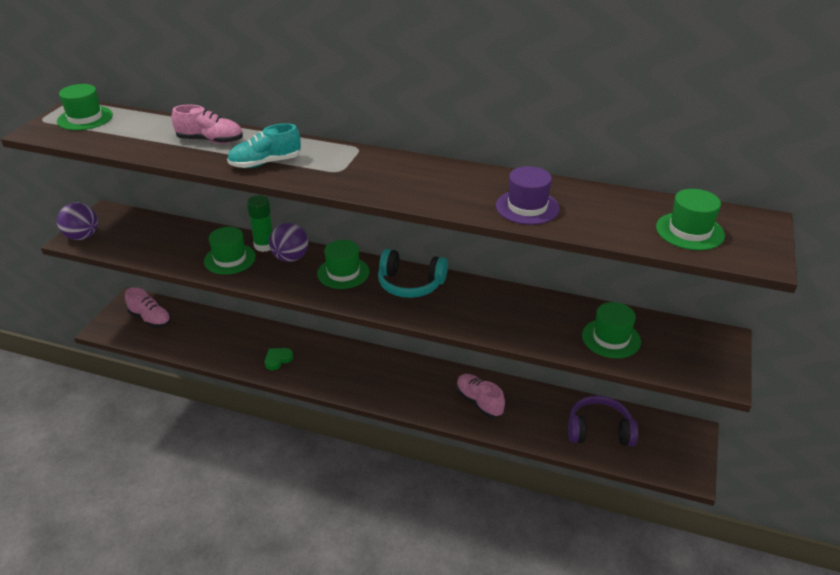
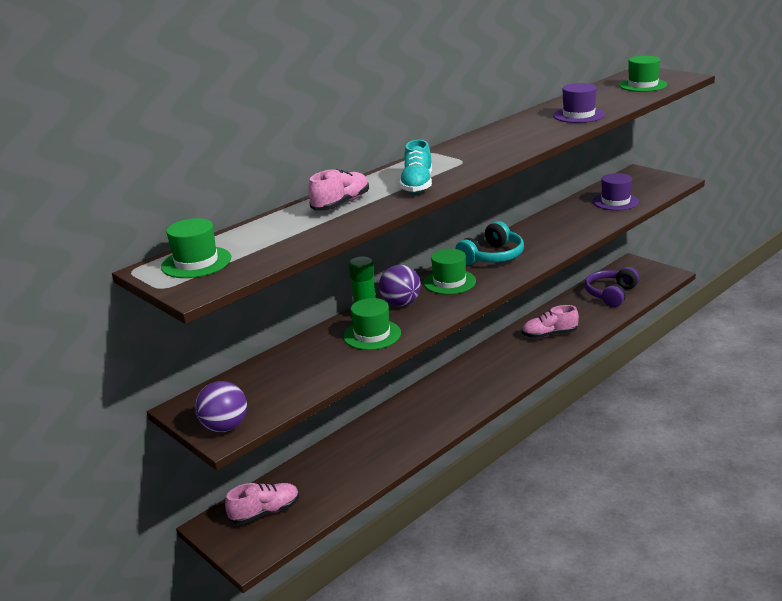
camera: 60 degrees left, 10 degrees down
green heart [265,348,293,370] -> none
green hat [582,302,641,358] -> purple hat [593,173,639,210]

